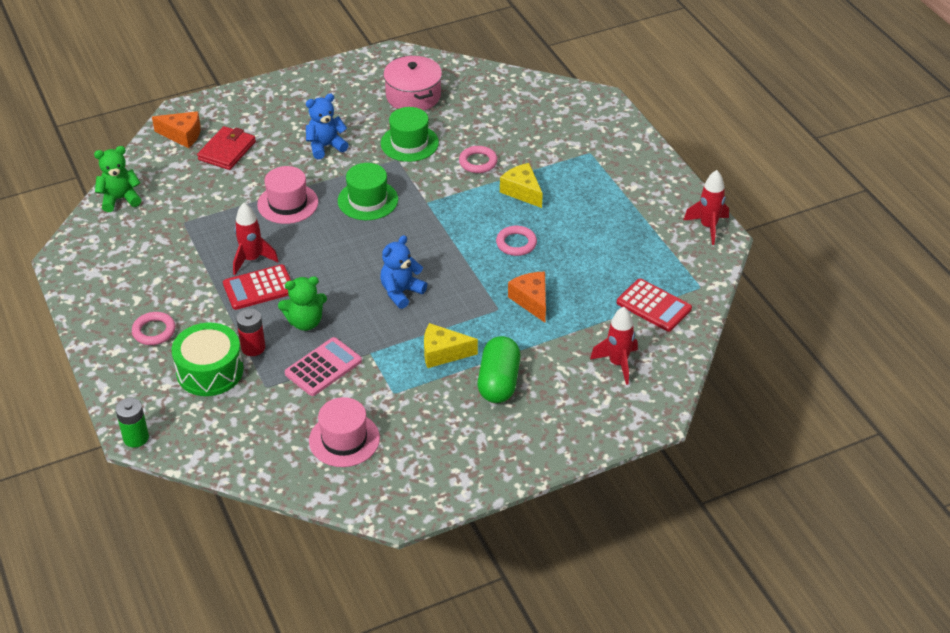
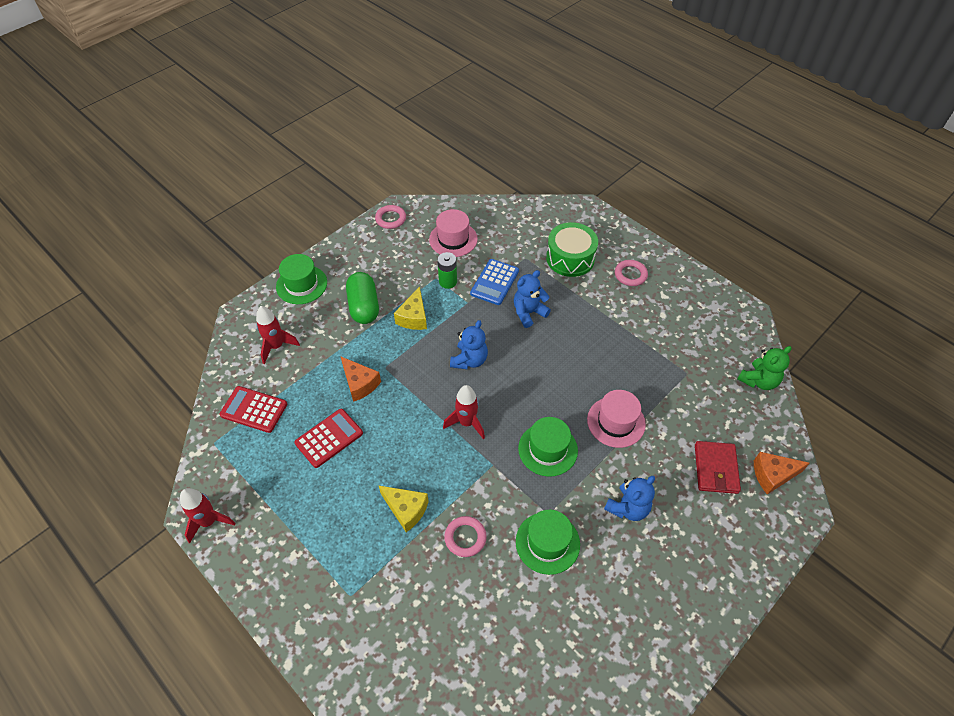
camera: 160 degrees right, 10 degrees up
green battery [115,398,149,448] -> green battery moved to [437,252,457,289]
red calculator [223,264,291,310] -> red calculator moved to [294,409,363,468]
red rocket [233,203,278,275] -> red rocket moved to [443,385,485,439]
red battery [236,308,265,356] -> none
green teddy bear [278,276,327,331] -> blue teddy bear [514,270,551,328]
pink calculator [285,337,362,396] -> blue calculator [470,259,519,305]
pink pot [383,56,442,111] -> none
yellow cheese [424,323,478,368] -> yellow cheese turned 120 degrees clockwise [394,287,427,330]
pink ring [496,226,537,256] -> pink ring moved to [375,205,406,229]
none -> green hat [276,254,327,304]

